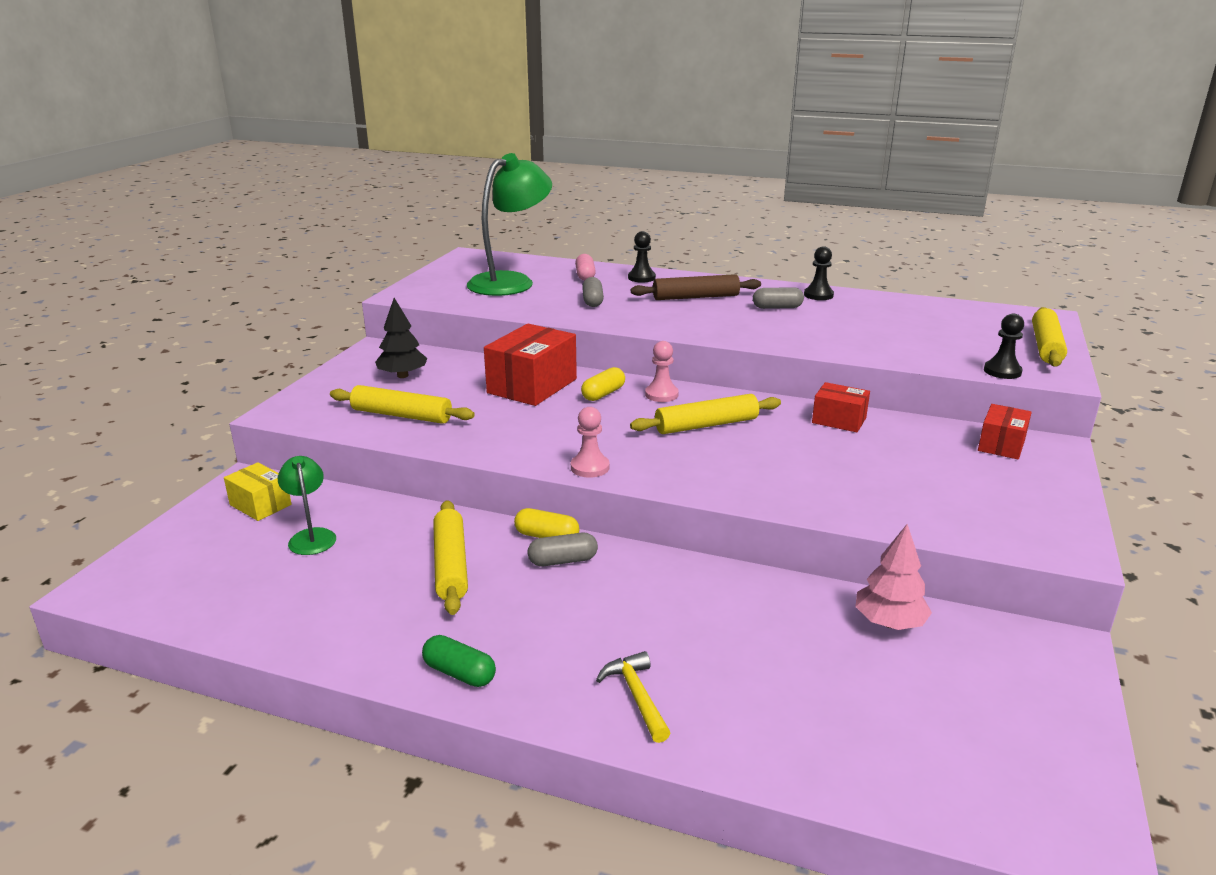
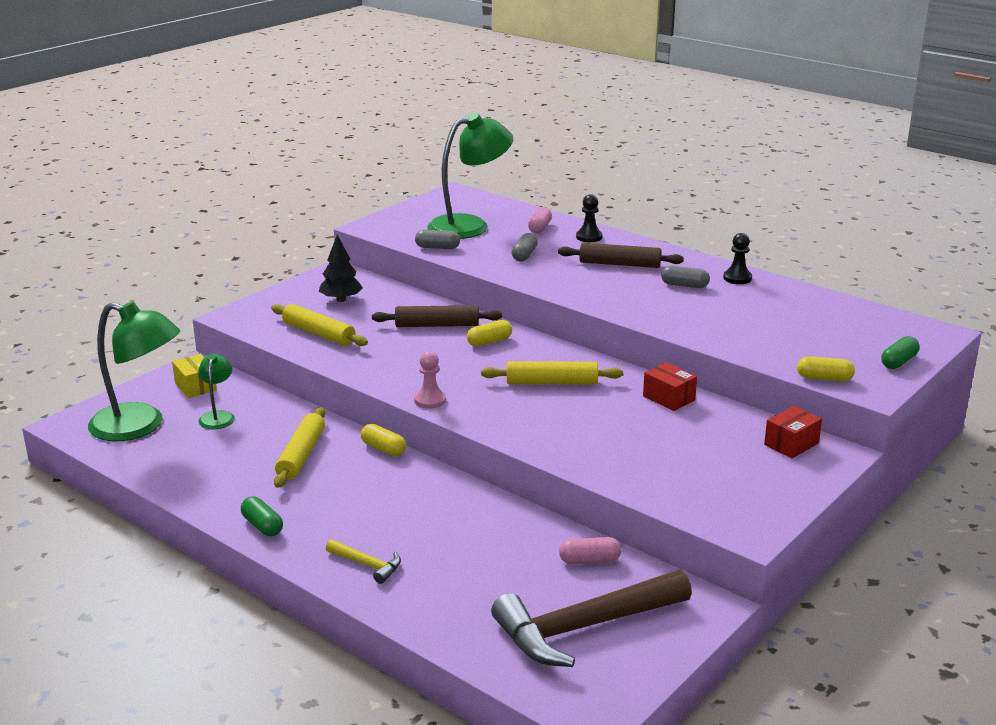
camera: 20 degrees right, 0 degrees up
red box [484,324,577,406] -> brown rolling pin [372,305,502,327]
grey capsule [528,533,598,566] -> grey capsule moved to [415,230,460,249]
yellow hammer [596,651,670,743] -> yellow hammer turned 120 degrees clockwise [326,539,401,584]
pink pawn [645,341,679,402] -> none
pink tree [855,524,932,630] -> pink capsule [559,537,621,564]
black pawn [984,314,1024,379] -> yellow capsule [797,356,855,382]
yellow rolling pin [1032,307,1067,367] -> green capsule [881,336,920,369]
none -> green lamp [88,301,180,441]
none -> brown hammer [491,570,692,667]

